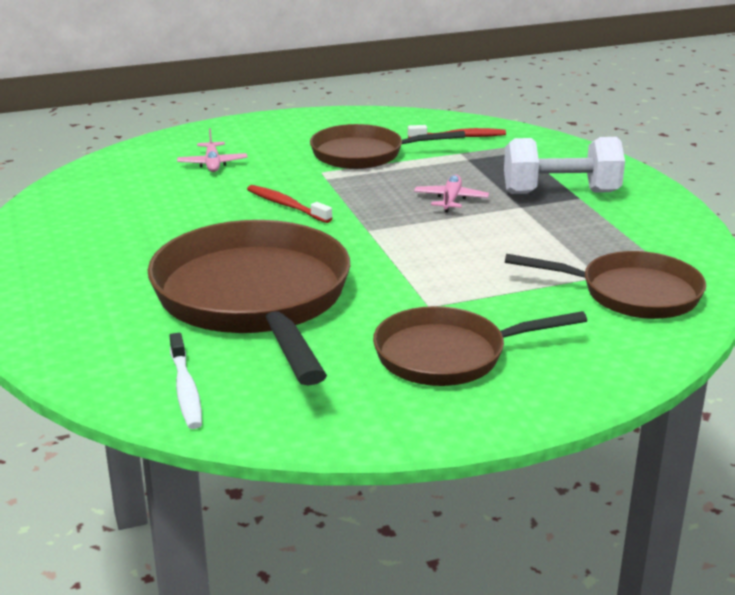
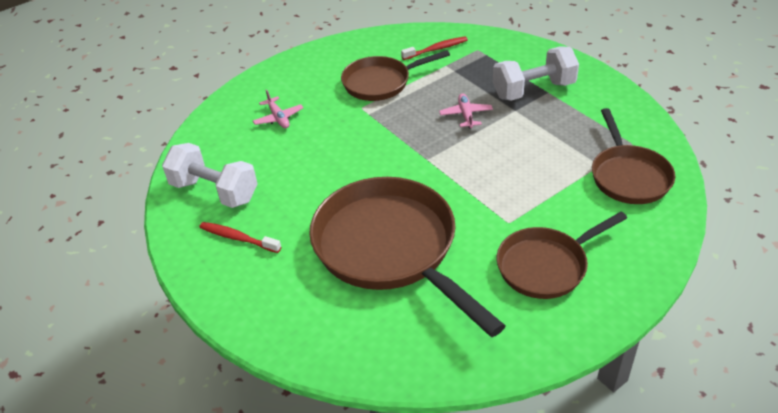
camera: 15 degrees left, 15 degrees up
white toothbrush [170,333,202,429] -> none
red toothbrush [247,185,332,223] -> red toothbrush moved to [199,222,281,253]
brown pan [505,251,706,319] -> brown pan turned 90 degrees clockwise [592,108,676,204]
none -> white dumbbell [162,143,258,208]

